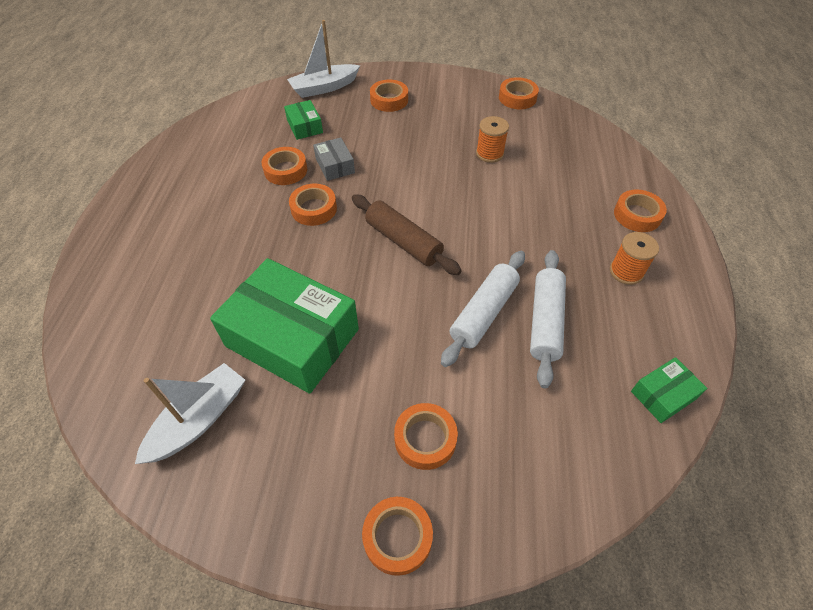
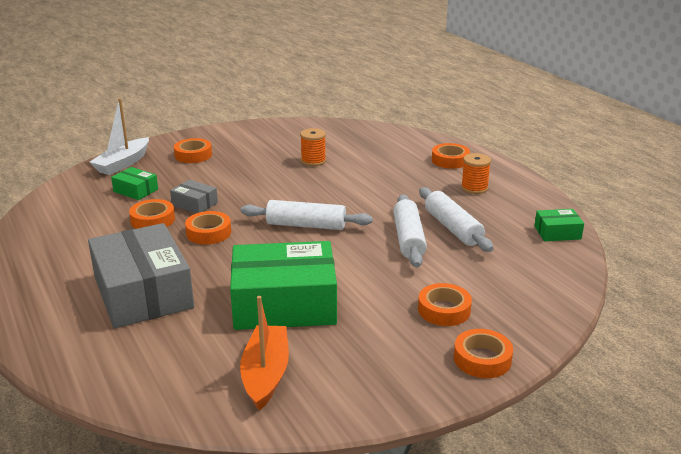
camera: 35 degrees left, 25 degrees down
white boat [135,363,245,464] -> orange boat [240,296,289,411]
brown rolling pin [352,194,462,275] -> white rolling pin [241,200,373,230]
orange tape [499,77,539,109] -> none
green box [631,357,707,423] -> green box turned 60 degrees clockwise [534,209,584,241]
none -> grey box [88,223,194,328]

